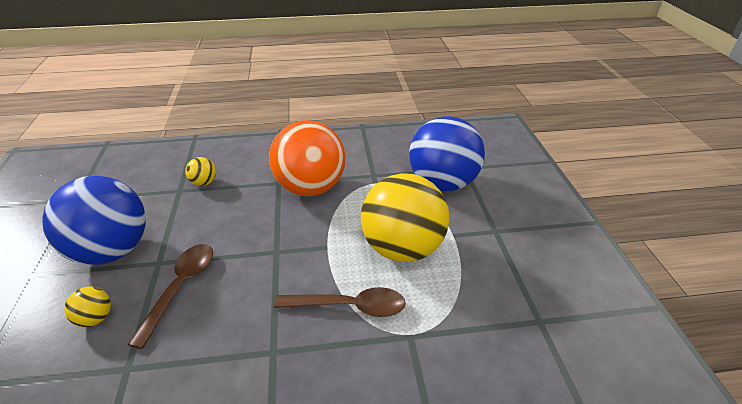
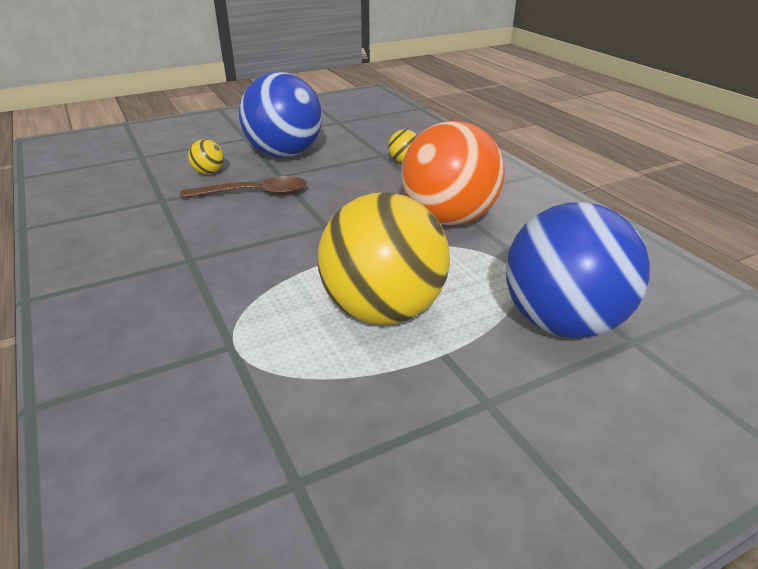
camera: 70 degrees right, 5 degrees down
brown spoon [274,287,405,317] -> none

